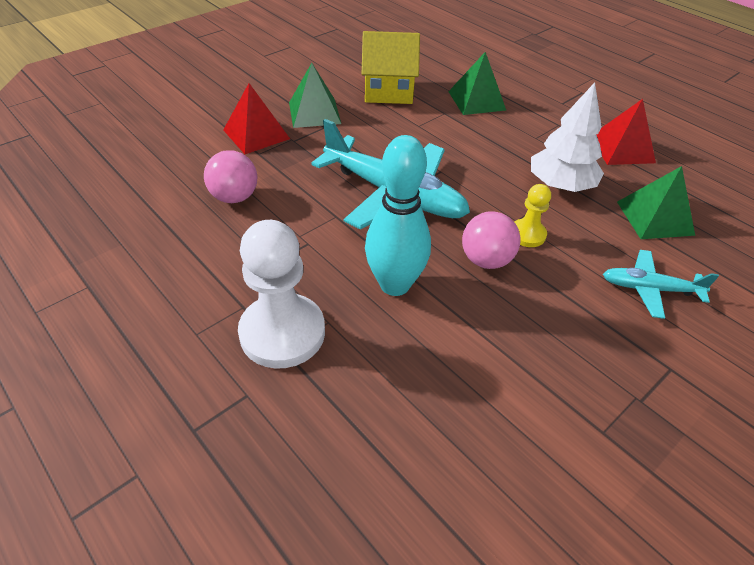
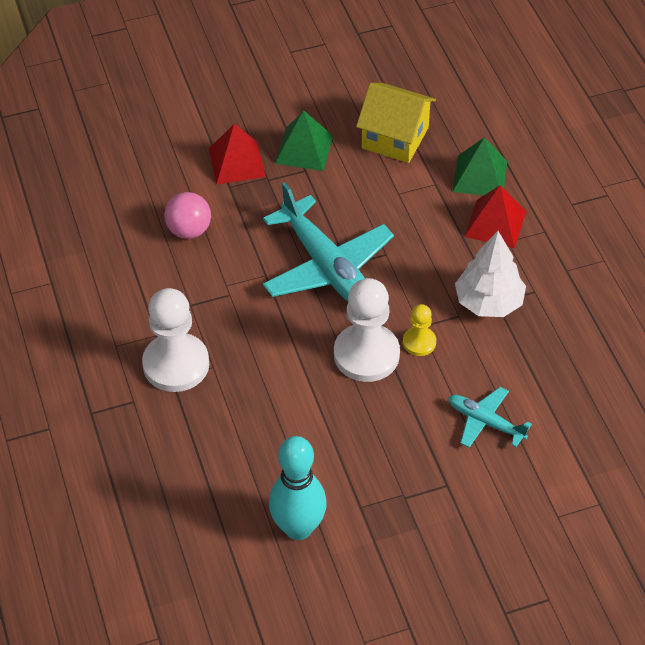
camera: 25 degrees right, 5 degrees up
turquoise bowling pin [365,135,431,296] -> turquoise bowling pin moved to [269,436,327,540]
pink ball [462,211,521,269] -> white pawn [334,278,400,382]
red pyramid [596,99,656,165] -> red pyramid moved to [464,185,526,248]
green pyramid [617,166,695,239] -> none

